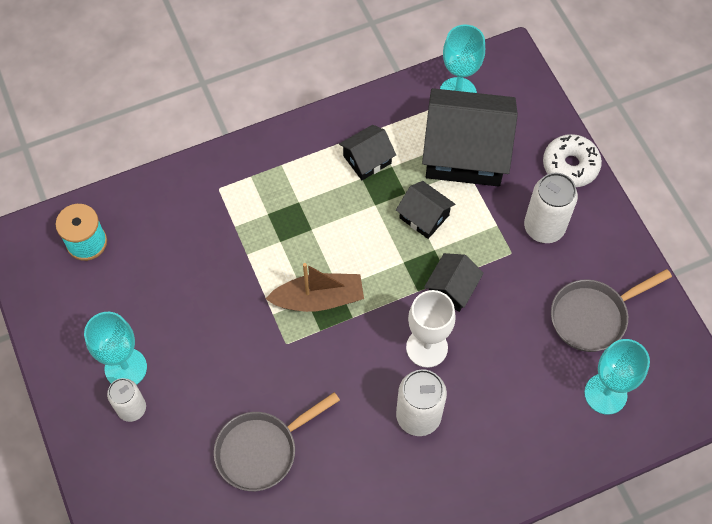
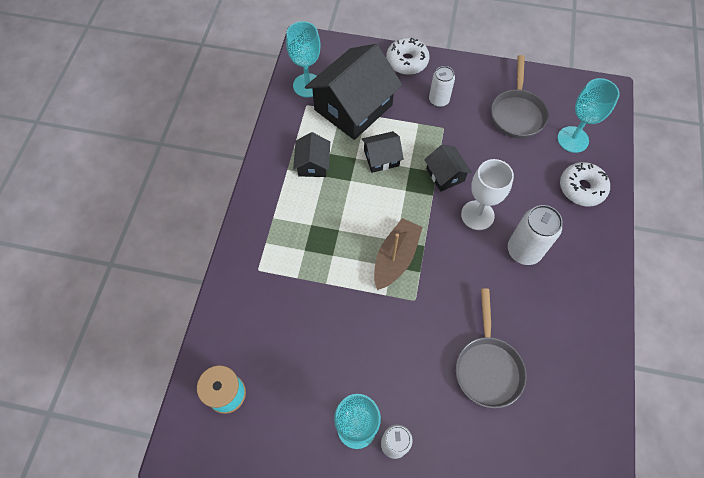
camera: 55 degrees left, 0 degrees up
white can [524,173,578,243] -> white can [429,66,455,107], size x0.66
none -> white donut [560,162,610,206]

